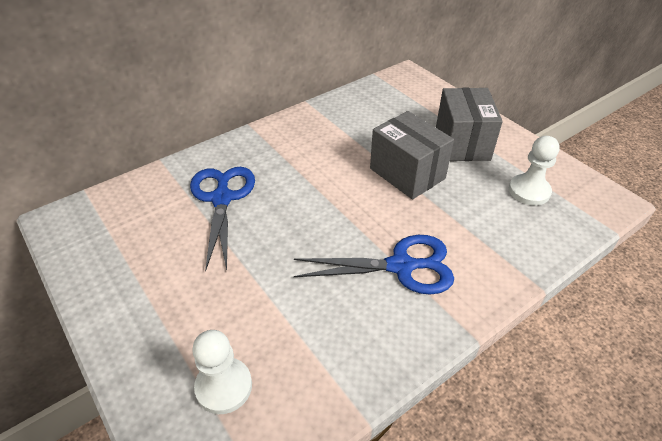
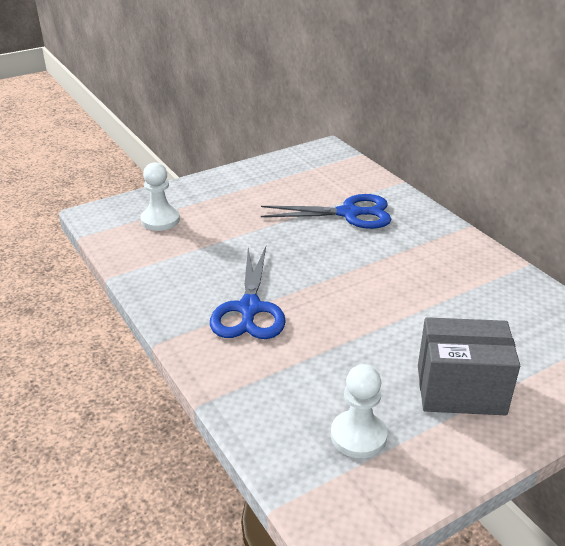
camera: 95 degrees right, 10 degrees down
grey box [370,111,454,199] -> none

